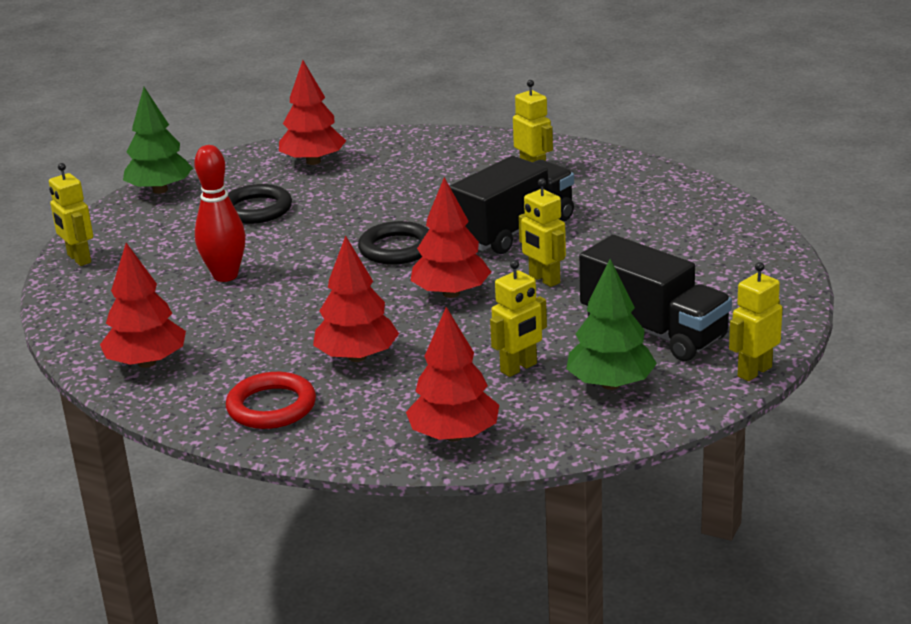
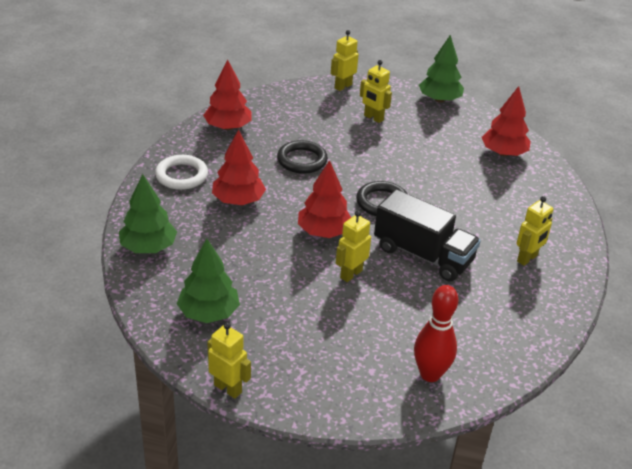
camera: 75 degrees right, 10 degrees up
red bowling pin [195,145,245,282] -> red bowling pin moved to [414,285,458,382]
red ring [226,372,316,429] -> white ring [155,155,208,190]
black ring [228,184,292,224] -> black ring moved to [277,140,328,174]
red tree [406,307,499,442] -> green tree [119,174,177,253]
yellow robot [490,260,547,377] -> yellow robot moved to [360,60,392,123]
black truck [579,235,732,361] -> none

